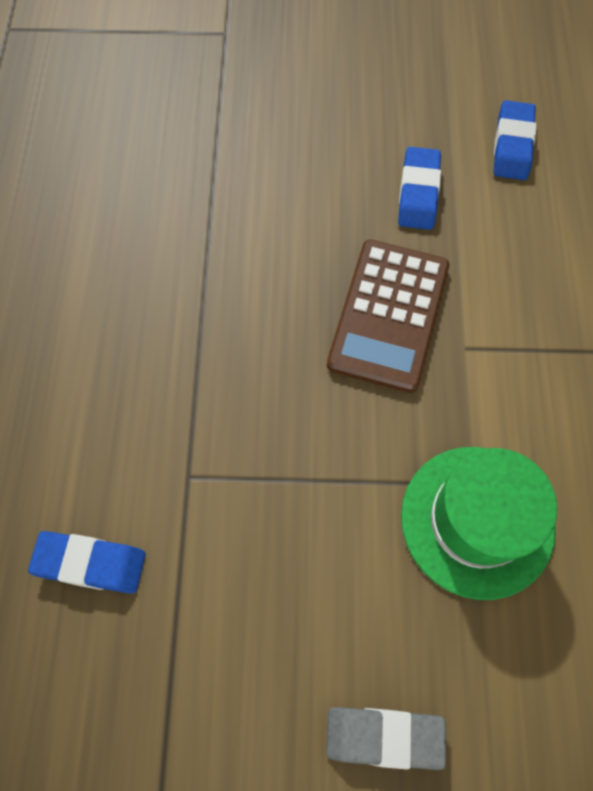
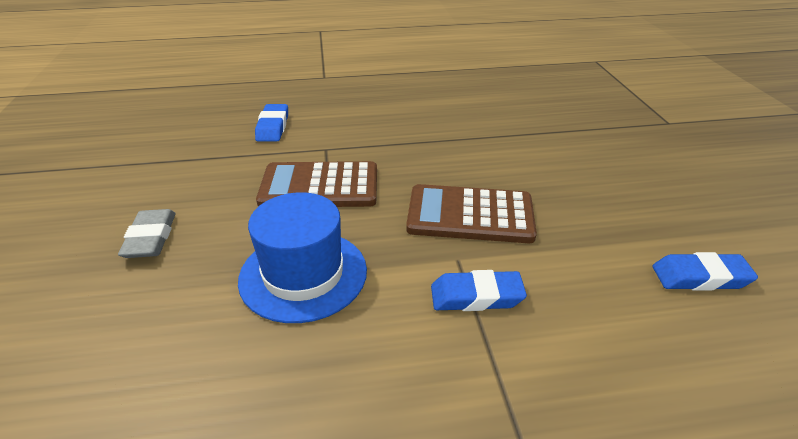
camera: 80 degrees right, 30 degrees down
blue eraser [398,147,441,230] -> blue eraser moved to [431,270,527,311]
green hat [401,447,557,600] -> blue hat [238,192,367,323]
none -> brown calculator [256,161,377,207]

